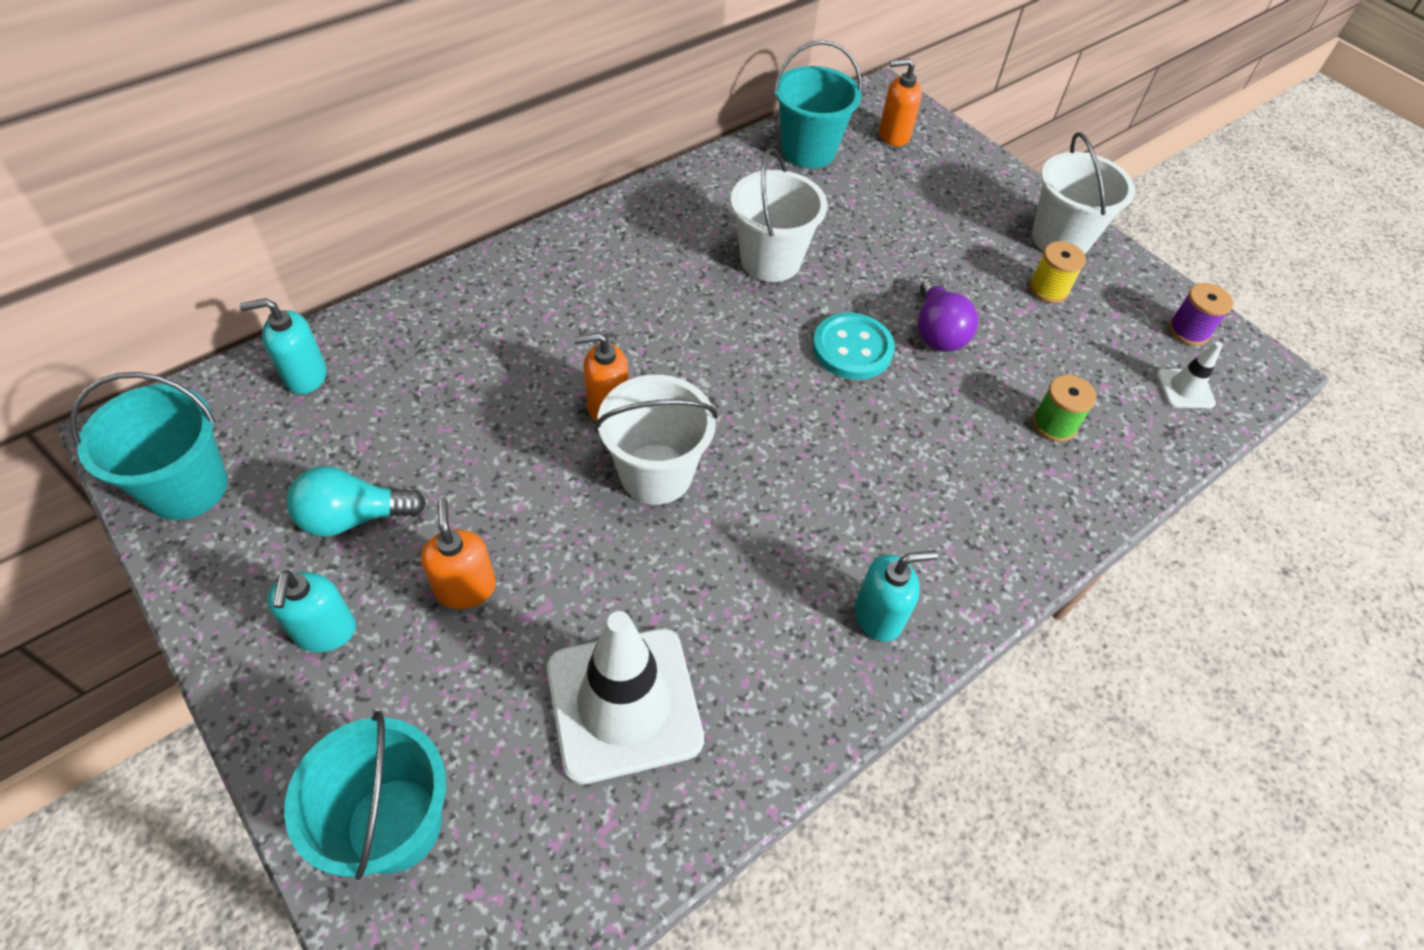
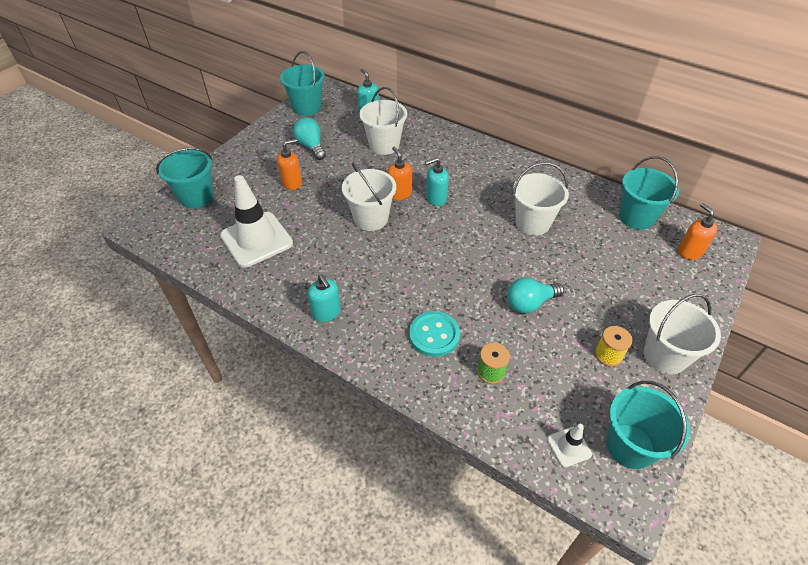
camera: 75 degrees right, 5 degrees down
turquoise soap dispenser [267,570,356,652] -> turquoise soap dispenser moved to [425,157,449,206]
turquoise button [812,313,895,380] -> turquoise button moved to [409,311,460,357]
purple light bulb [918,276,978,352] -> turquoise light bulb [507,278,564,314]
purple spool [1169,283,1233,346] -> turquoise bucket [606,381,690,469]
none -> white bucket [360,87,407,155]

